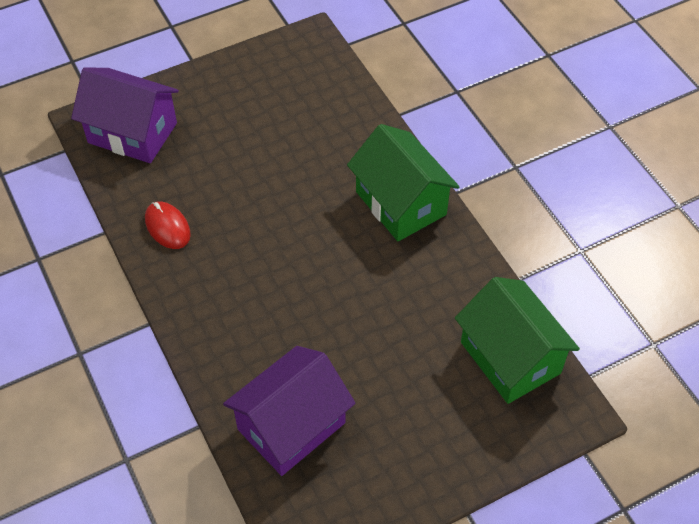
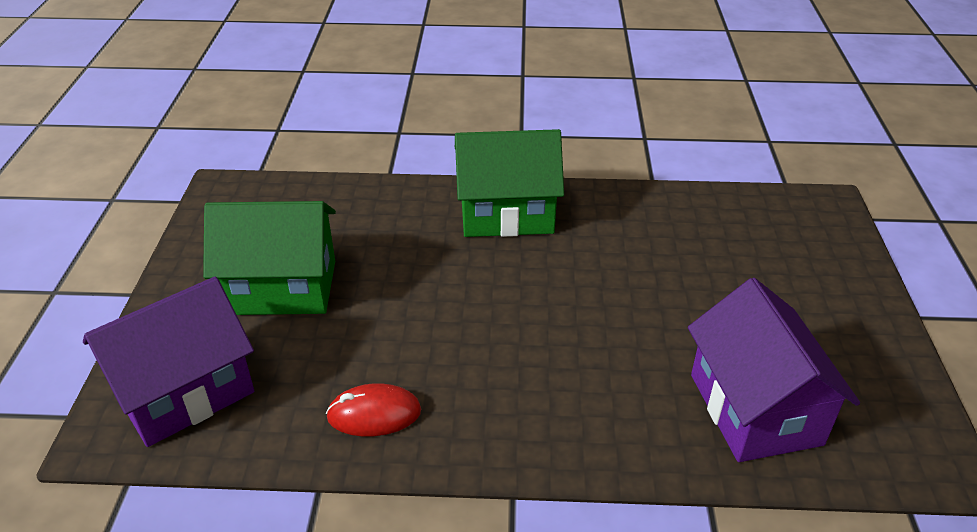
camera: 60 degrees left, 15 degrees down
green house [455,277,580,404] -> green house moved to [203,201,336,315]

